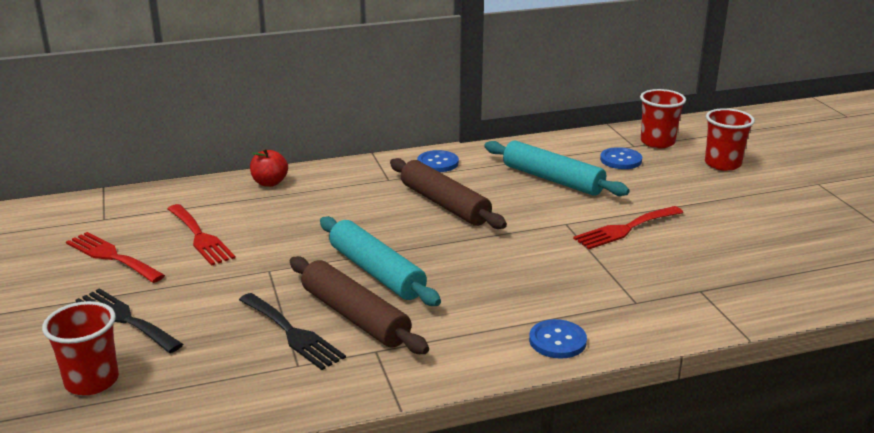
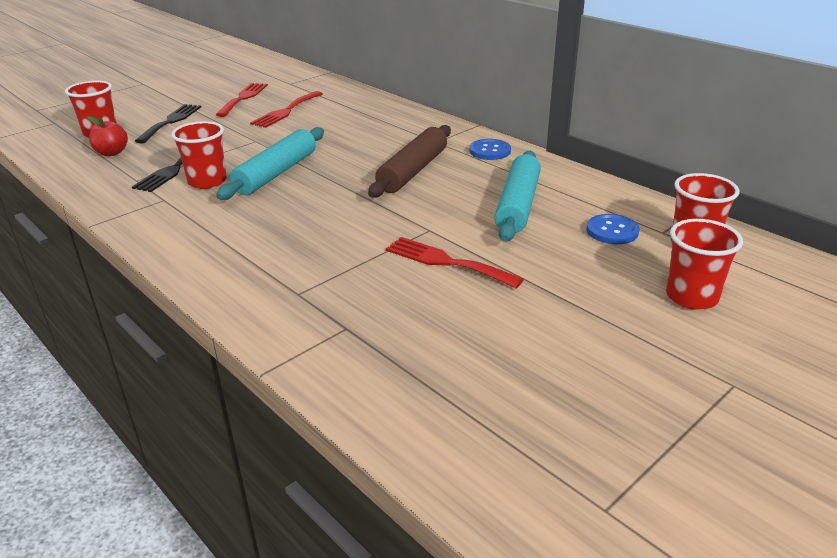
camera: 65 degrees right, 5 degrees up
red apple [250,148,288,187] -> red apple moved to [87,116,128,156]
brown rolling pin [290,256,429,354] -> red cup [171,121,227,189]
blue button [529,319,587,359] -> none

